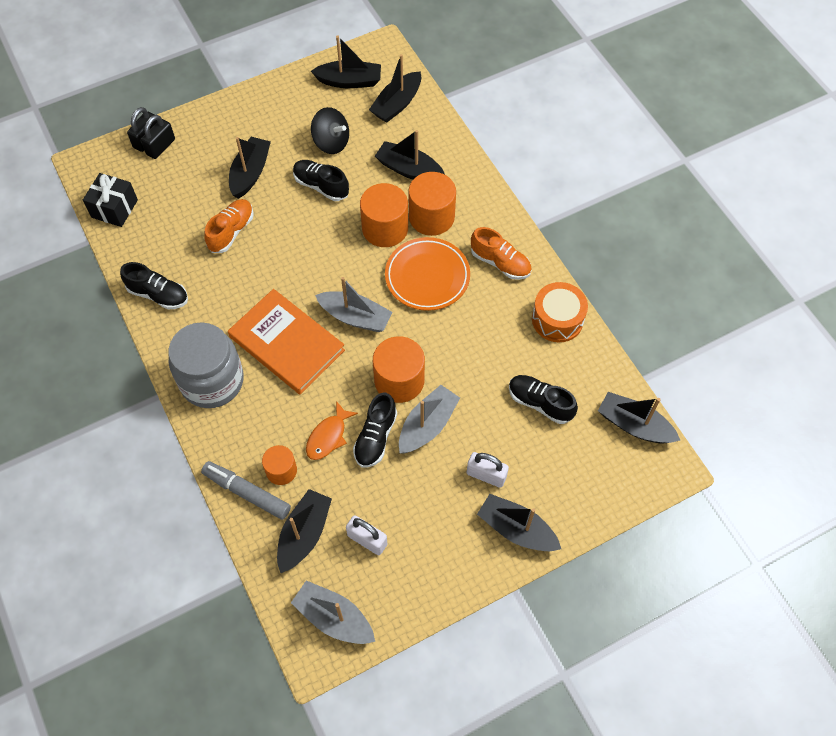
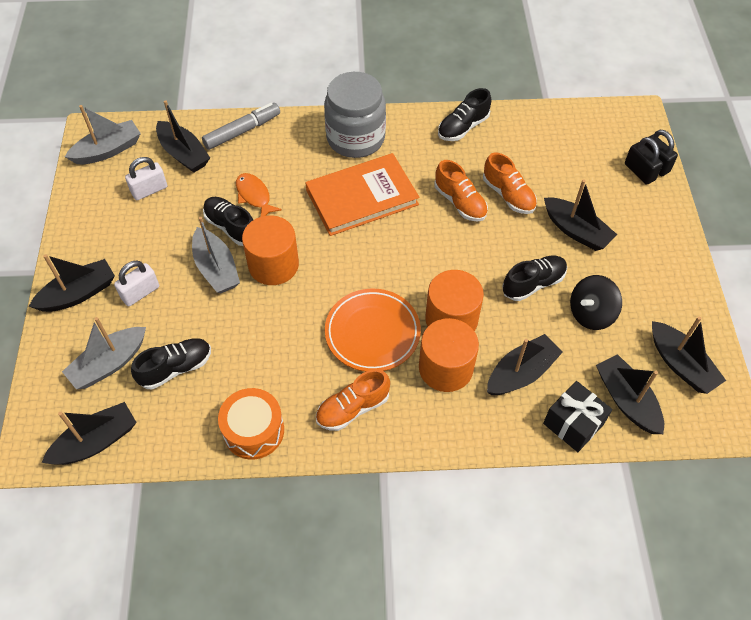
camera: 115 degrees right, 5 degrees down
black gift [83,173,138,227] -> black gift moved to [543,381,613,452]
orange cylinder [262,445,297,485] -> none
black boat [311,36,381,88] -> black boat turned 60 degrees counterclockwise [652,316,726,394]
grey boat [315,277,393,332] -> grey boat moved to [62,317,146,389]
none -> orange shoe [434,160,488,222]

